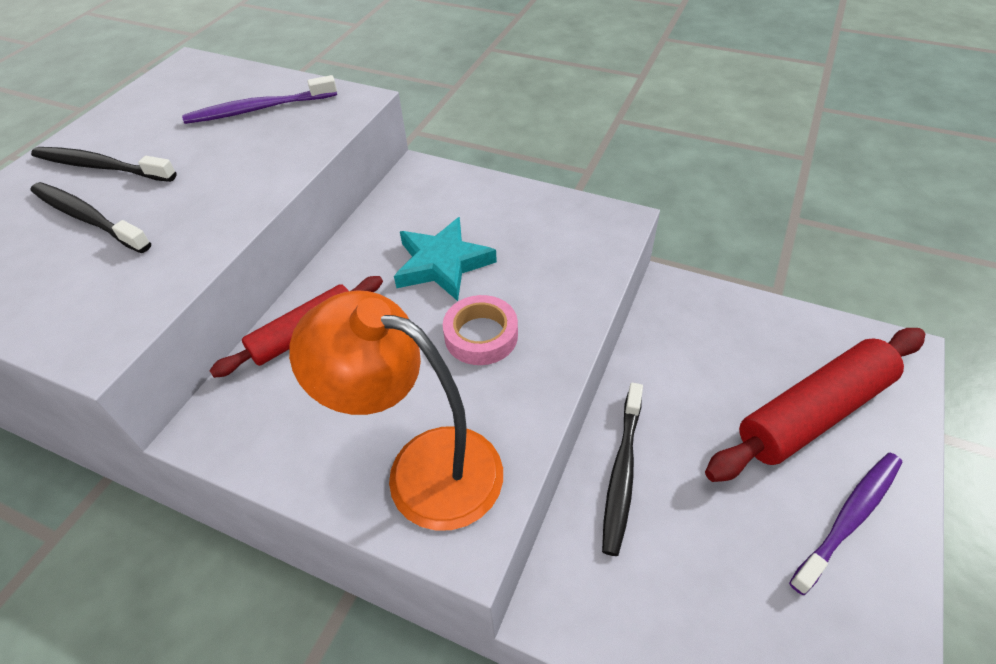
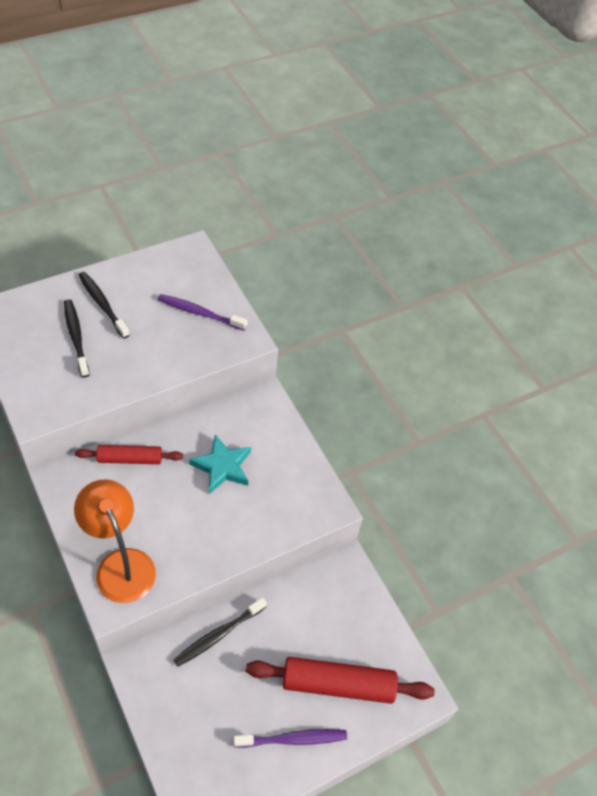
camera: 30 degrees right, 5 degrees up
pink tape [443,295,518,365] -> none

